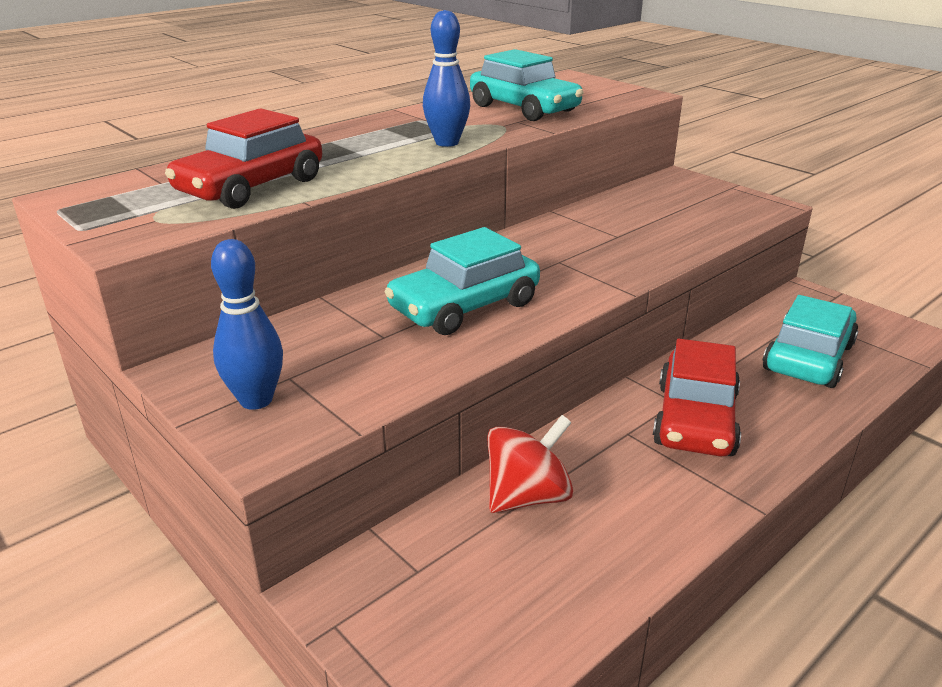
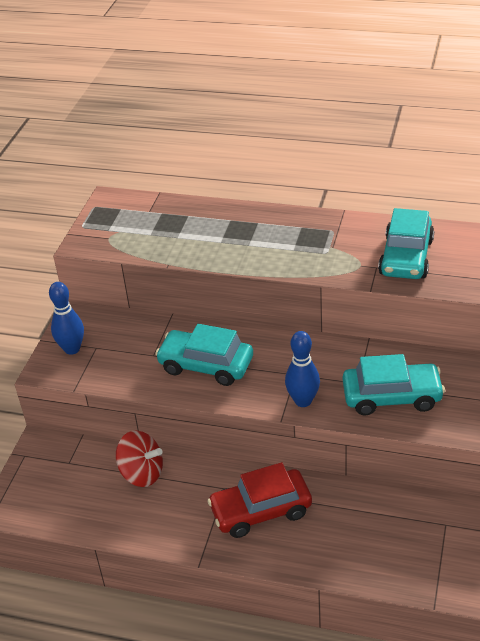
camera: 60 degrees right, 10 degrees up
red car [165,108,322,209] -> none
blue bowling pin [423,10,470,147] -> blue bowling pin moved to [285,331,320,407]
turquoise car [763,295,858,388] -> turquoise car moved to [343,354,445,416]

